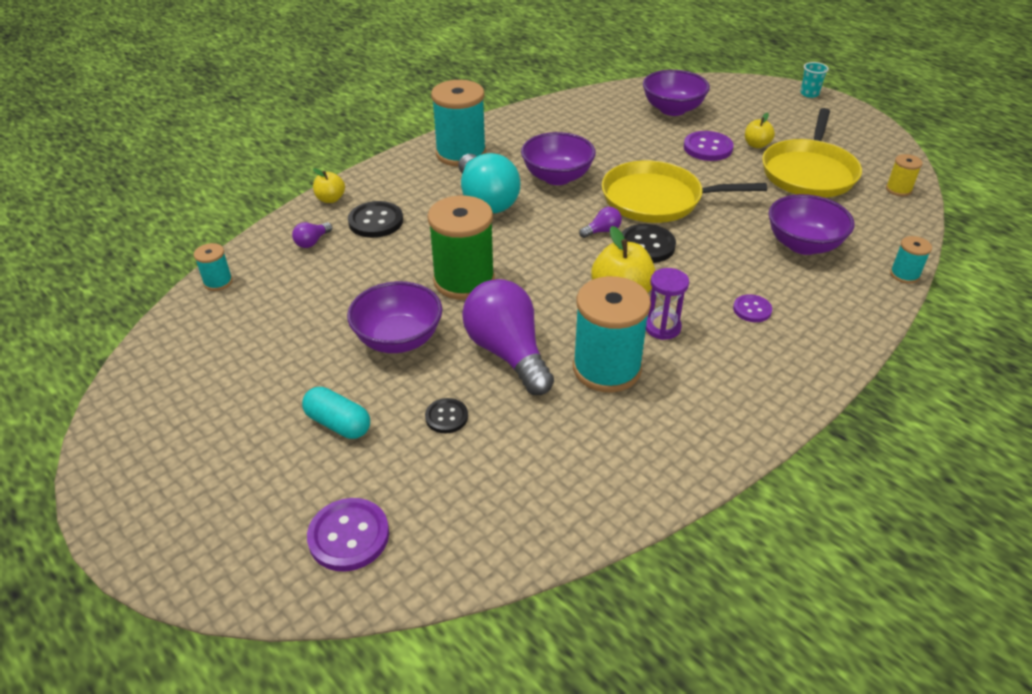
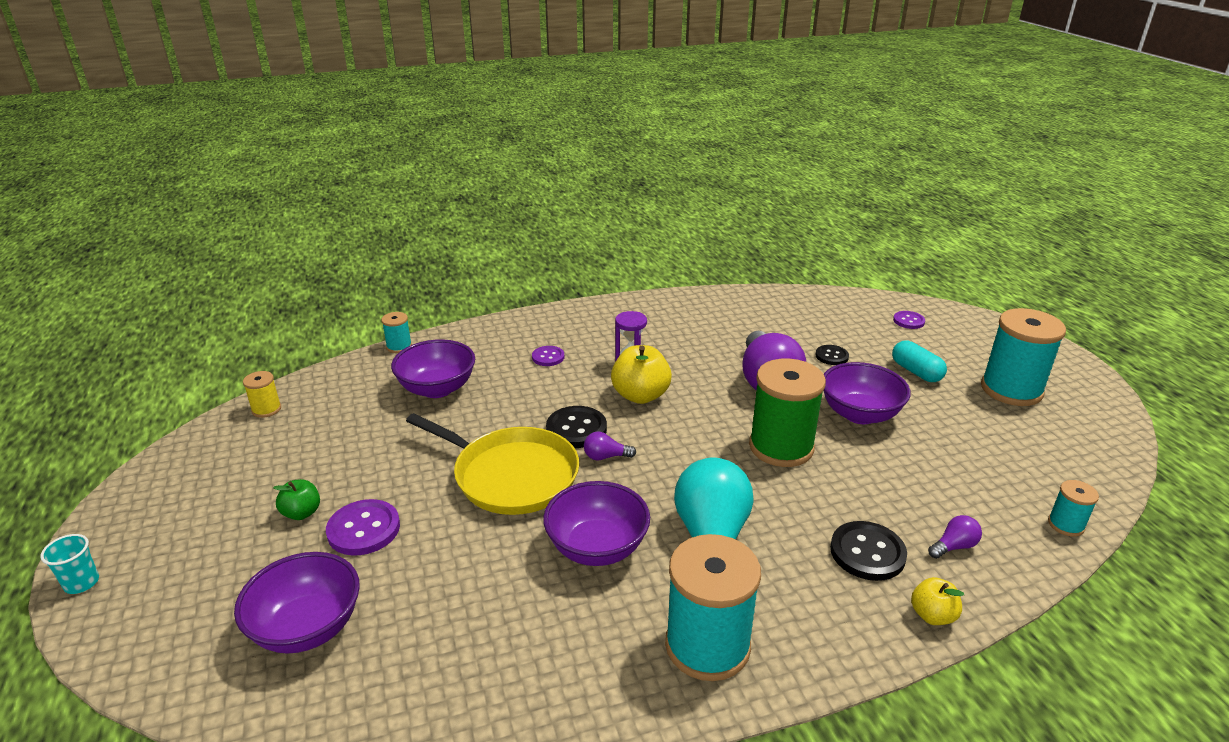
camera: 155 degrees left, 10 degrees down
purple button [307,498,389,571] -> purple button [893,311,925,329], size x0.61
turquoise spool [573,276,651,392] -> turquoise spool moved to [981,308,1066,406]
yellow apple [745,113,775,148] -> green apple [273,479,320,520]
yellow pan [762,108,862,198] -> none

